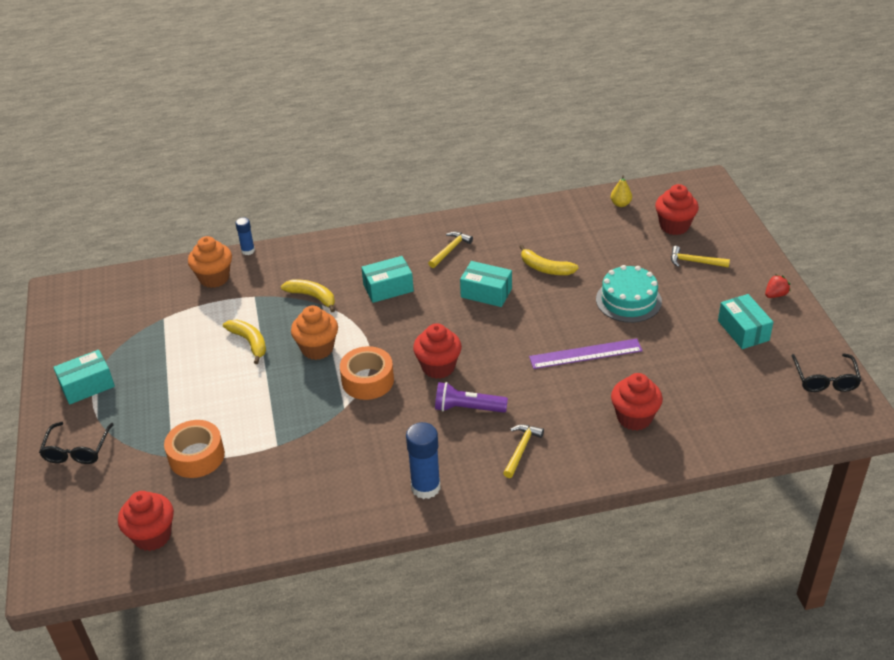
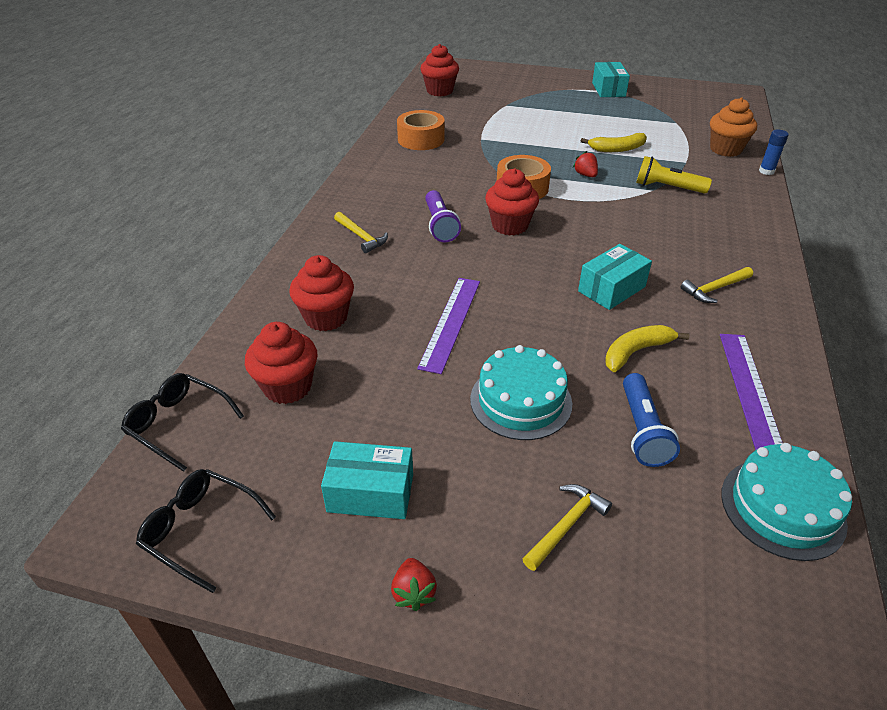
camera: 115 degrees right, 0 degrees up
black glasses [39,422,114,464] -> black glasses moved to [121,373,244,472]
orange tape [164,420,225,478] -> orange tape moved to [397,110,445,150]
yellow banana [281,279,335,312] -> yellow flashlight [636,156,712,194]
orange cupcake [291,306,338,360] -> red strawberry [573,151,598,177]
turquoise box [361,256,414,303] -> none
blue glue stick [406,422,440,499] -> none
yellow hammer [428,232,473,268] -> yellow hammer turned 90 degrees clockwise [681,267,753,303]
purple flashlight [435,382,508,413] -> purple flashlight turned 135 degrees clockwise [425,190,461,242]
yellow pear [611,175,632,207] -> turquoise cake [721,443,852,561]
red cupcake [655,184,699,235] -> red cupcake moved to [245,322,318,404]
none -> blue flashlight [623,373,680,467]
none -> purple ruler [720,334,783,450]

